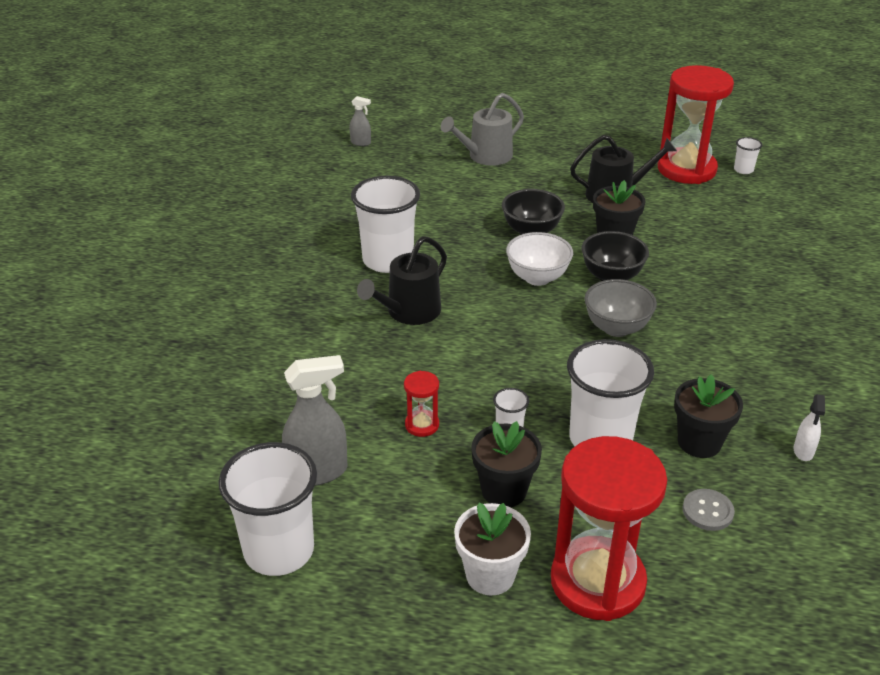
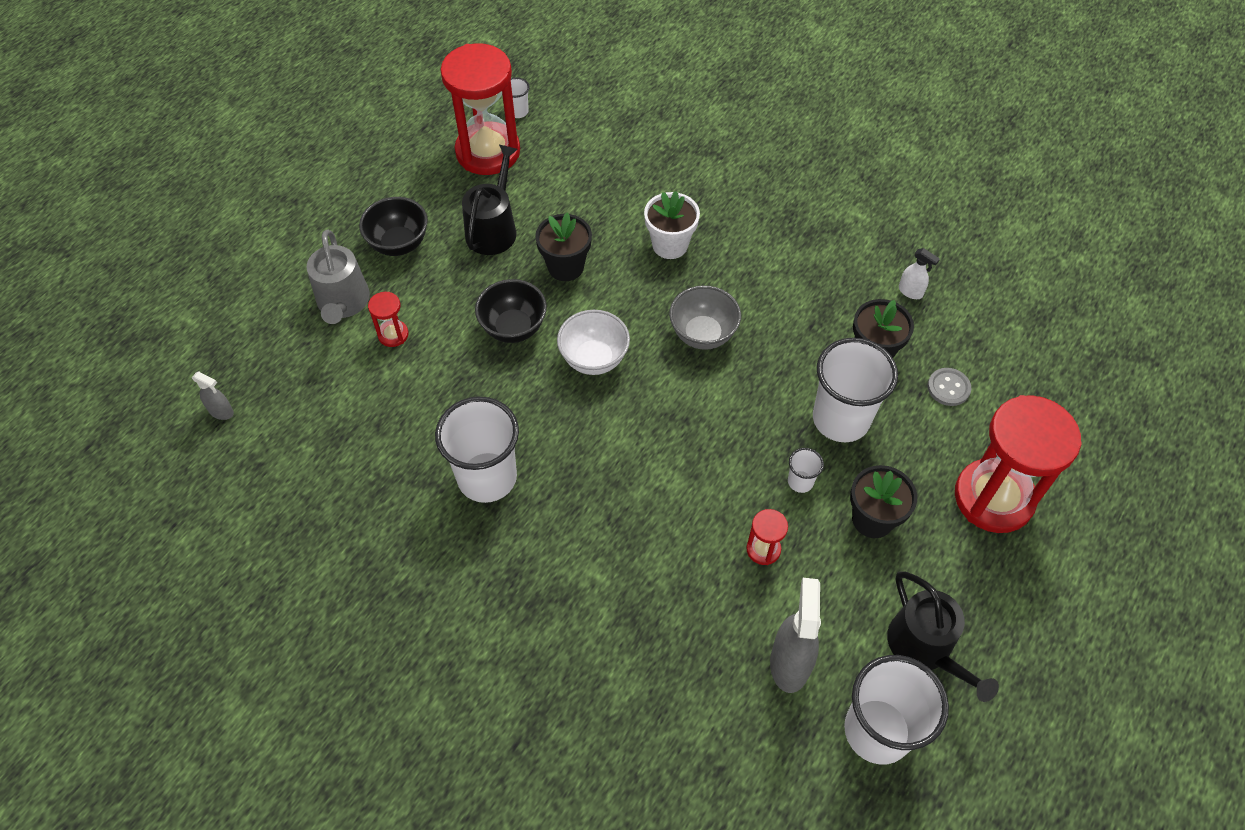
camera: 65 degrees left, 20 degrees up
grey spray bottle [350,96,371,146] -> grey spray bottle turned 75 degrees clockwise [192,371,234,420]
black watering can [357,236,447,325] -> black watering can moved to [887,572,999,702]
white flower pot [454,502,531,595] -> white flower pot moved to [644,191,700,259]
black bowl [582,231,649,281] -> black bowl moved to [359,197,428,256]
none -> red hourglass [368,292,409,347]

